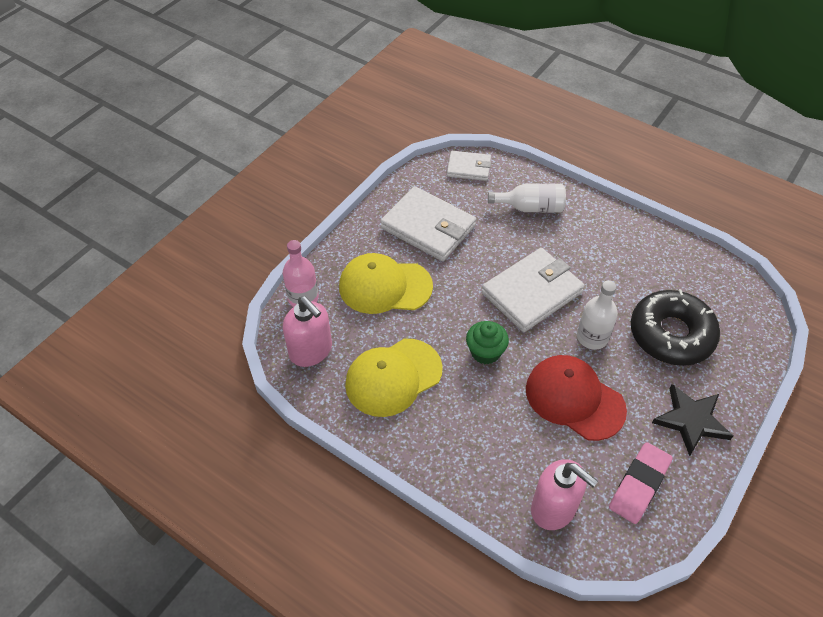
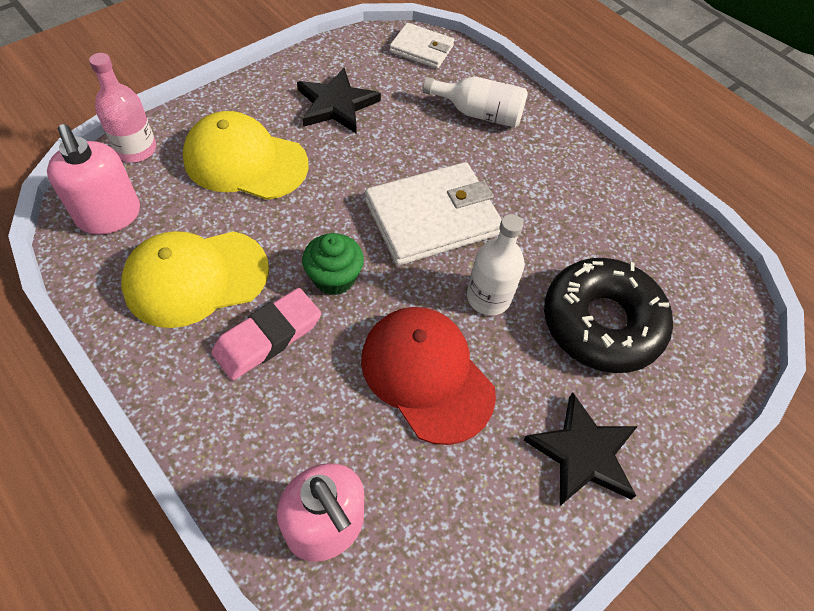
camera: 10 degrees right, 5 degrees up
white wallet [380,186,476,261] -> black star [297,68,381,134]
pink eraser [609,442,673,524] -> pink eraser moved to [211,288,321,380]

